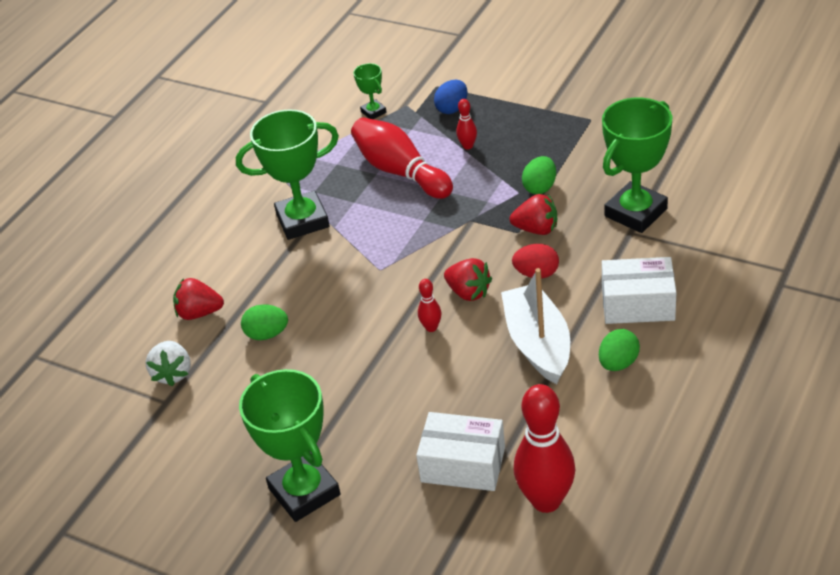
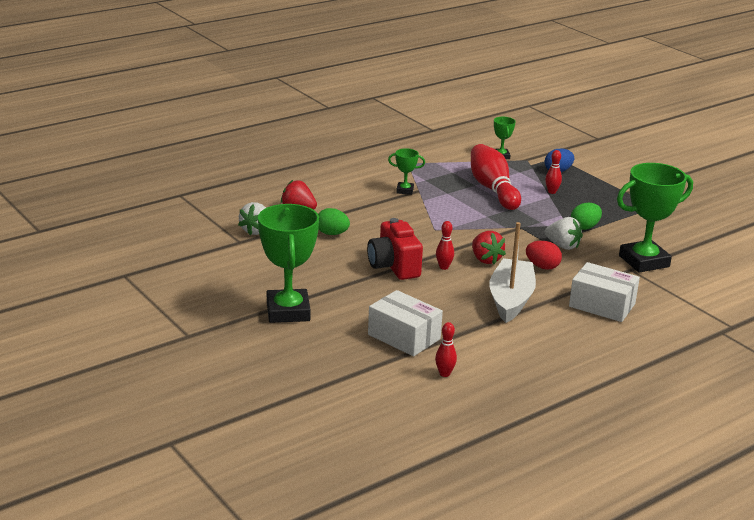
camera: 20 degrees right, 15 degrees down
green trophy [236,109,339,240] -> green trophy [388,148,425,195], size x0.47
red strawberry [510,194,557,235] -> white strawberry [545,217,583,250]
red bowling pin [514,384,576,513] -> red bowling pin [435,322,457,377], size x0.45
green egg [599,329,640,371] -> none
none -> red camera [367,218,423,280]

